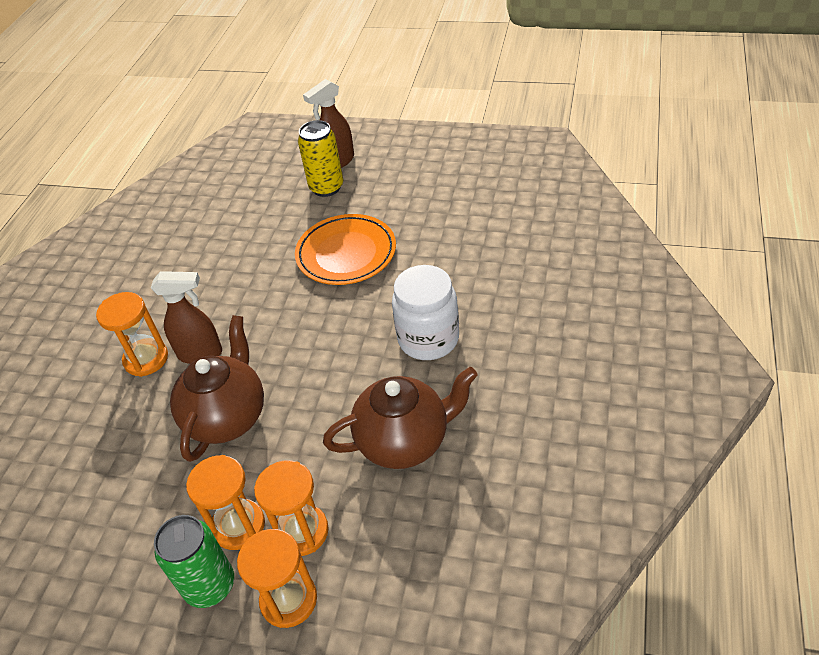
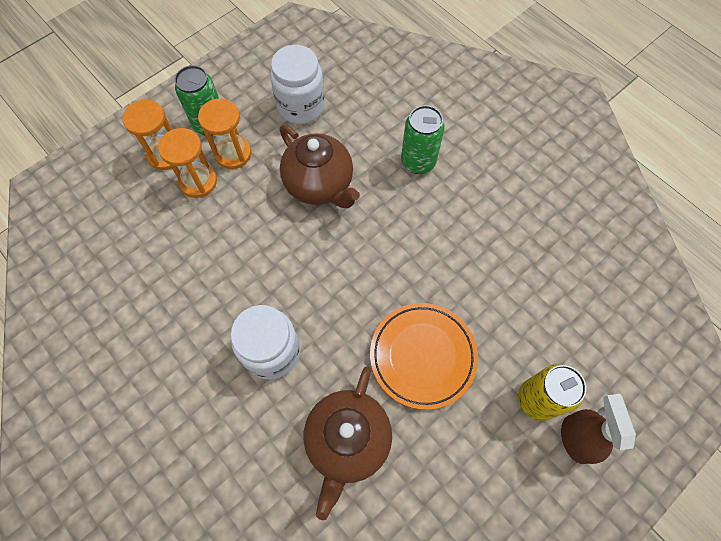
camera: 120 degrees right, 20 degrees up
orange hourglass [96,292,168,377] -> green can [401,105,445,174]
brown spray bottle [151,271,222,364] -> none
brown teapot [323,367,478,469] -> brown teapot moved to [304,366,392,520]
none -> white jar [270,45,325,124]

